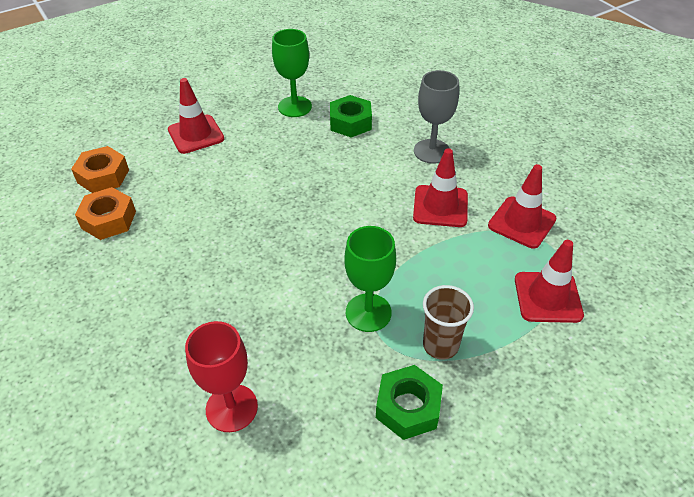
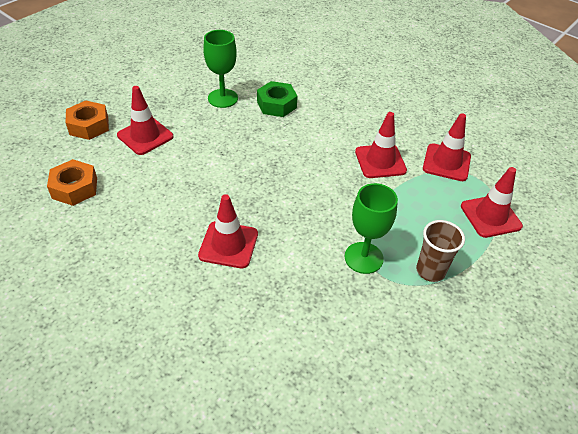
camera: 20 degrees left, 0 degrees up
orange nut [75,187,136,240] -> orange nut moved to [66,100,109,140]
red goblet [185,321,258,432] -> none
green nut [376,365,443,440] -> none
grey goblet [414,70,459,164] -> none
none -> red traffic cone [198,194,258,268]

